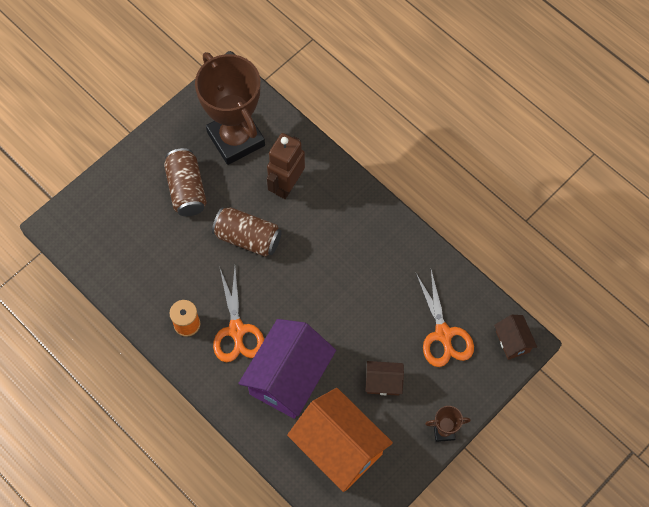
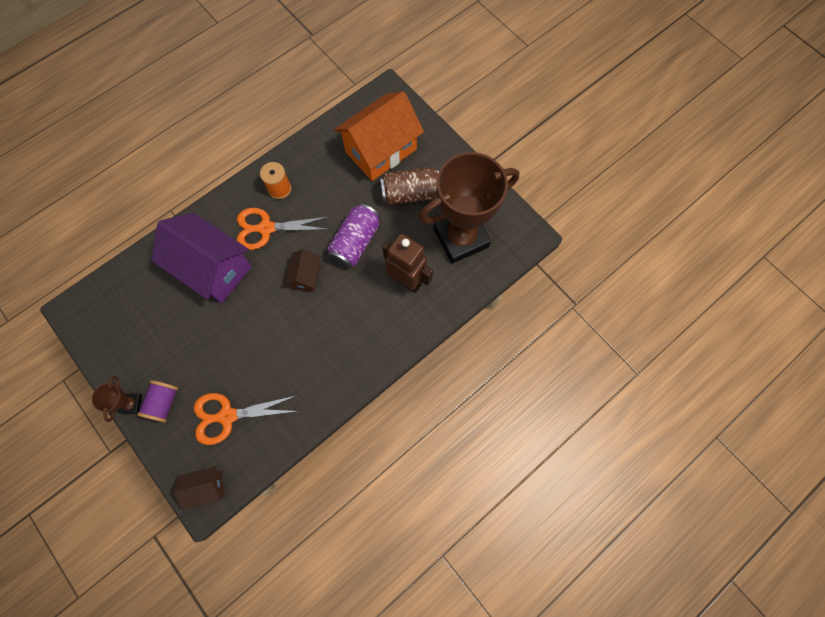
camera: 95 degrees right, 5 degrees up
brown can [212,207,282,257] -> purple can [327,203,380,269]
orange house [287,388,393,492] -> orange house moved to [334,91,424,181]
brown house [365,361,404,396] -> brown house moved to [285,249,321,292]
none -> purple spool [137,380,178,422]

